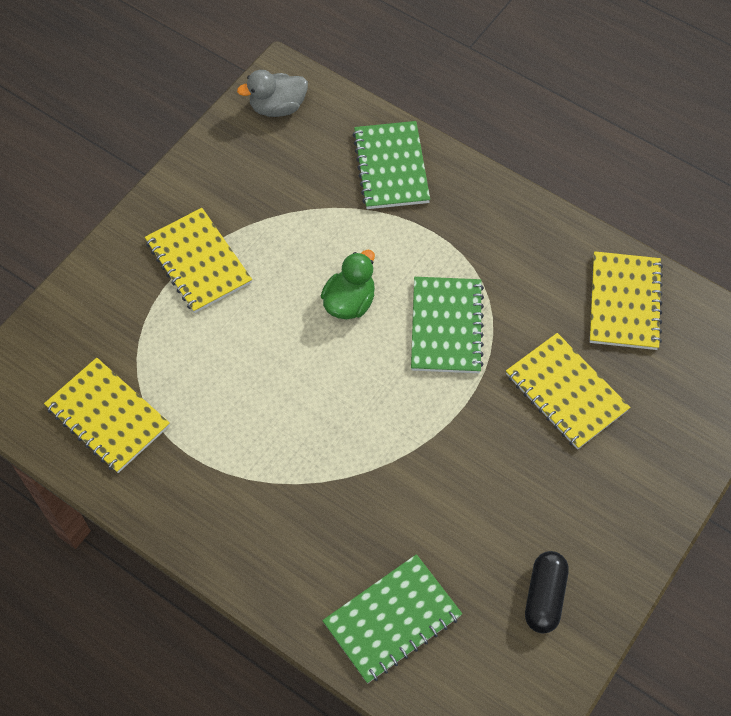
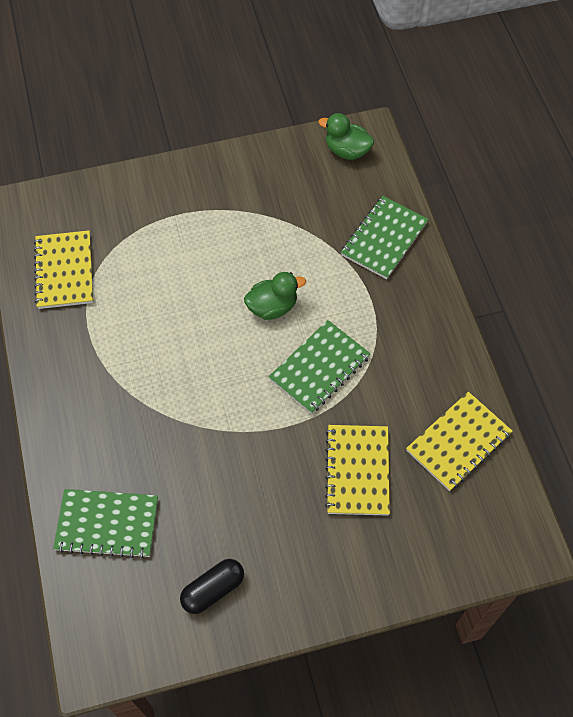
camera: 40 degrees right, 0 degrees up
yellow notebook [145,208,252,313] -> none
grey duck [237,70,308,117] -> green duck [318,113,374,160]

